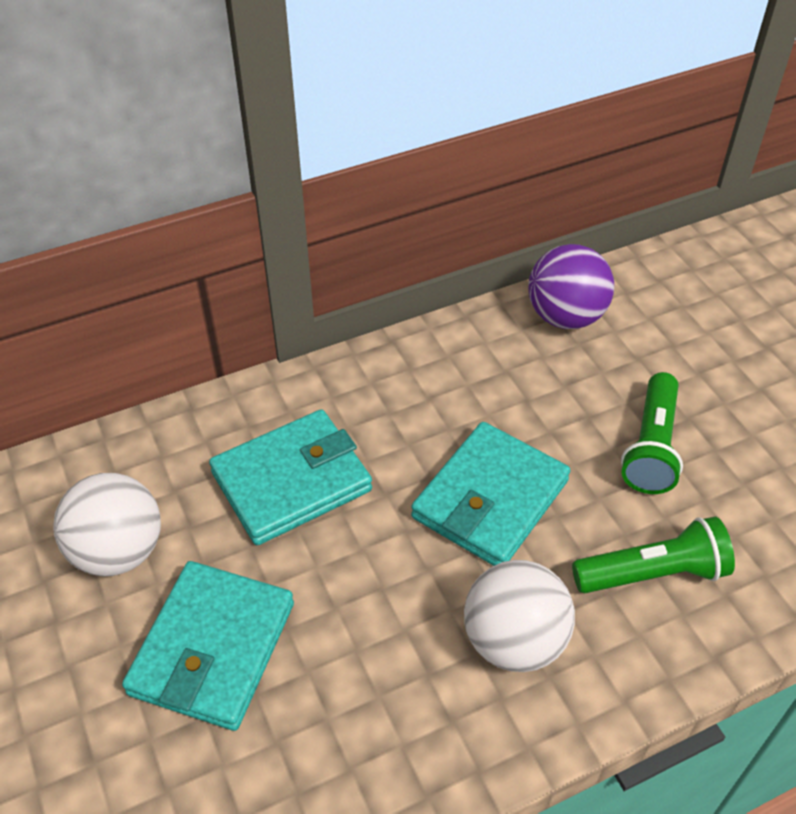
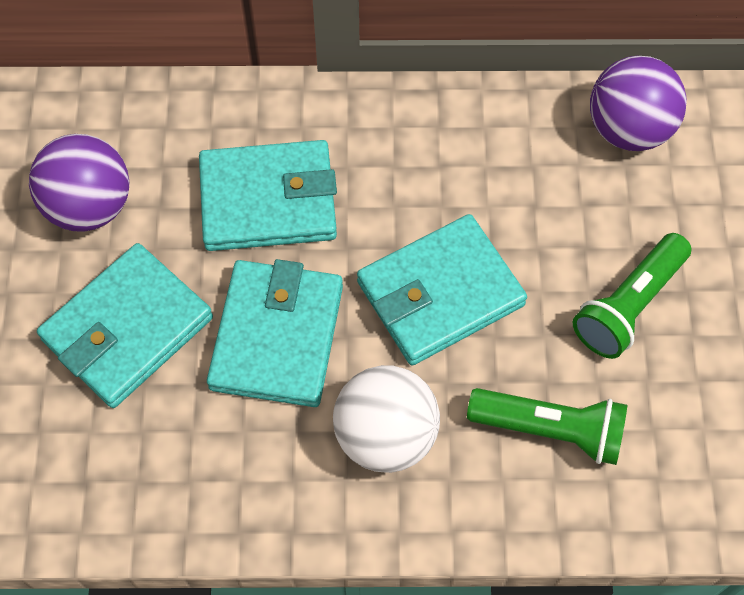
camera: 25 degrees right, 15 degrees up
white ball [53,473,161,576] -> purple ball [29,134,129,232]
none -> turquoise wallet [207,259,343,407]

